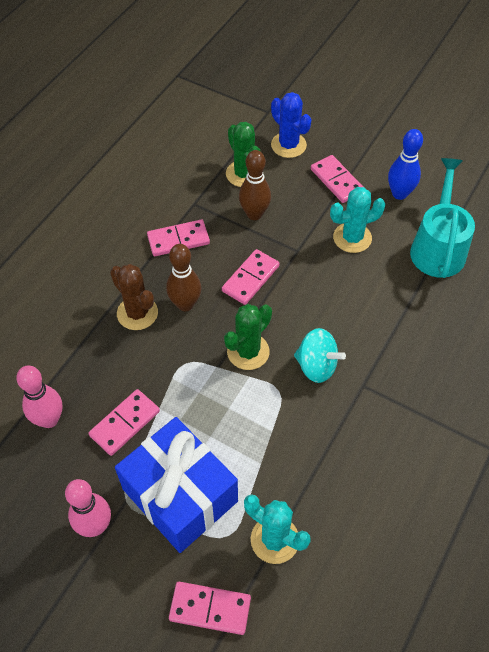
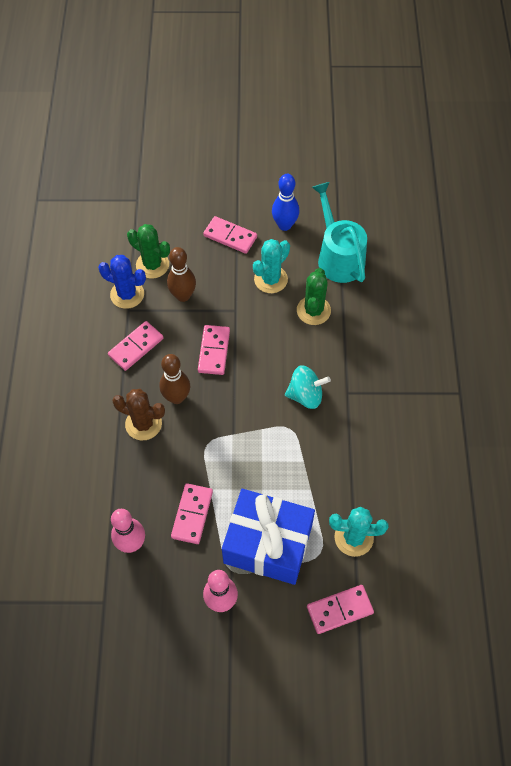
camera: 30 degrees left, 5 degrees up
green cactus [224,304,272,370] -> green cactus moved to [297,268,331,325]
blue cactus [271,92,312,158] -> blue cactus moved to [98,255,146,309]

